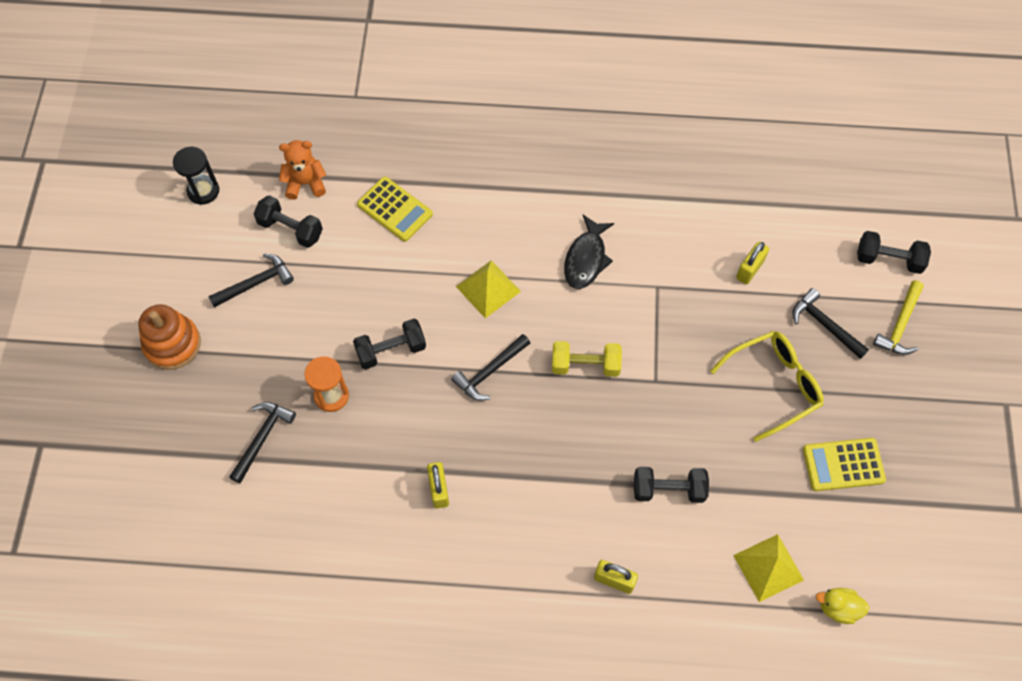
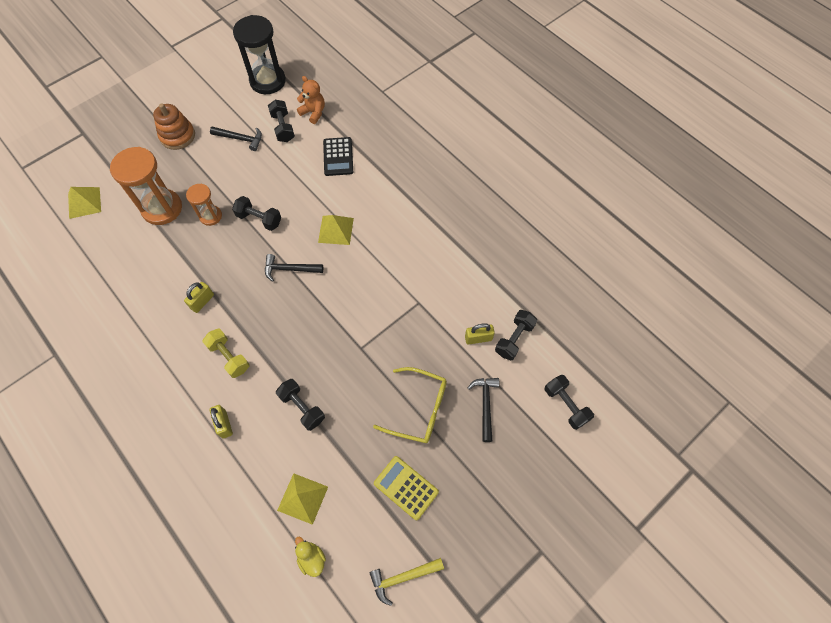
camera: 45 degrees right, 0 degrees up
black hourglass [173,147,219,205] -> black hourglass [233,15,286,94], size x1.79
black hammer [229,402,296,484] -> orange hourglass [110,147,182,225]
yellow calculator [357,176,433,242] -> black calculator [323,137,353,176]
yellow dumbbell [552,341,622,377] -> yellow dumbbell moved to [202,329,250,378]
black fish [564,215,614,289] -> none
yellow hammer [873,281,924,355] -> yellow hammer moved to [369,558,444,606]
none -> yellow pyramid [68,187,101,219]
none -> black dumbbell [495,310,537,360]

